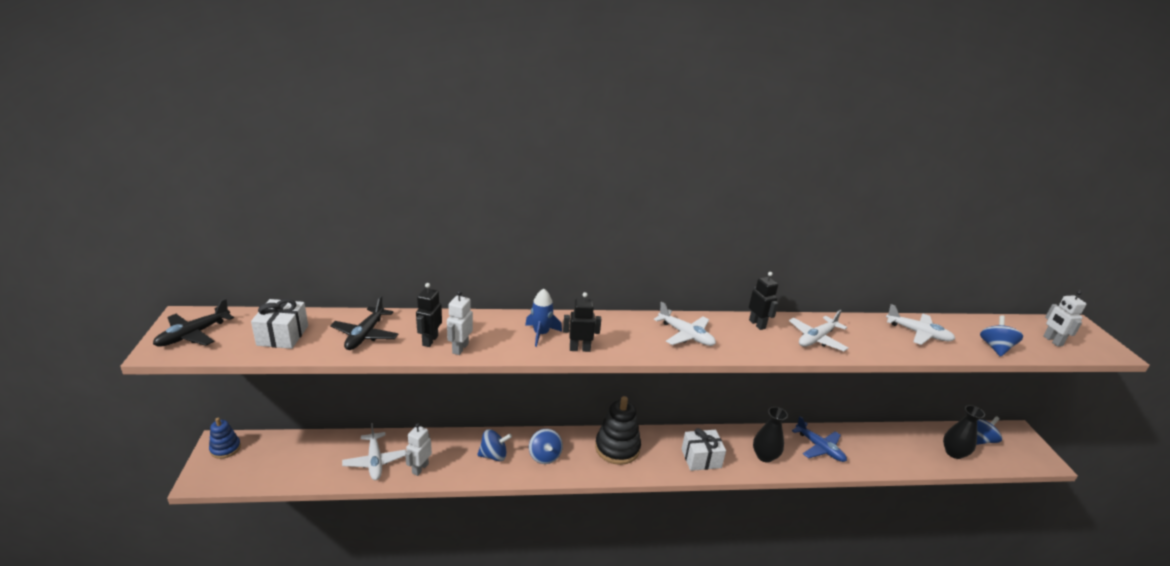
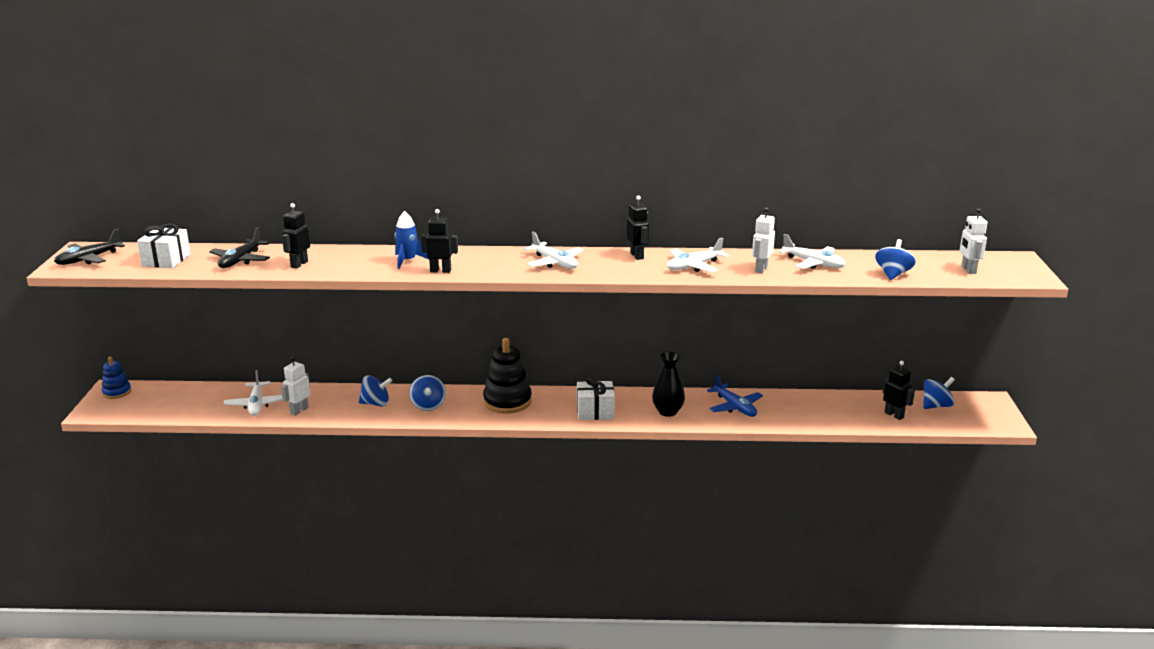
camera: 10 degrees right, 5 degrees down
white robot [447,290,473,355] -> white robot moved to [752,207,775,273]
black vase [943,405,985,459] -> black robot [882,361,915,420]

